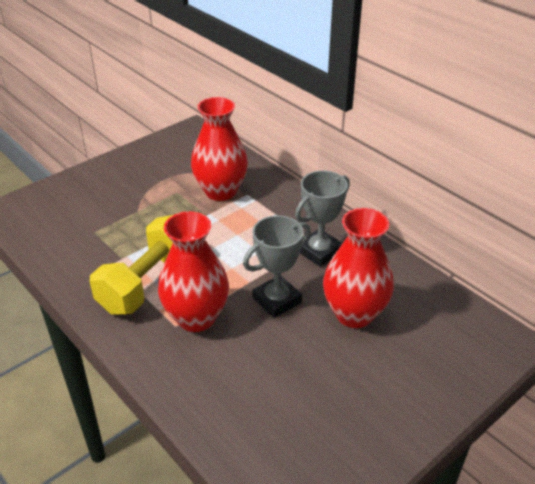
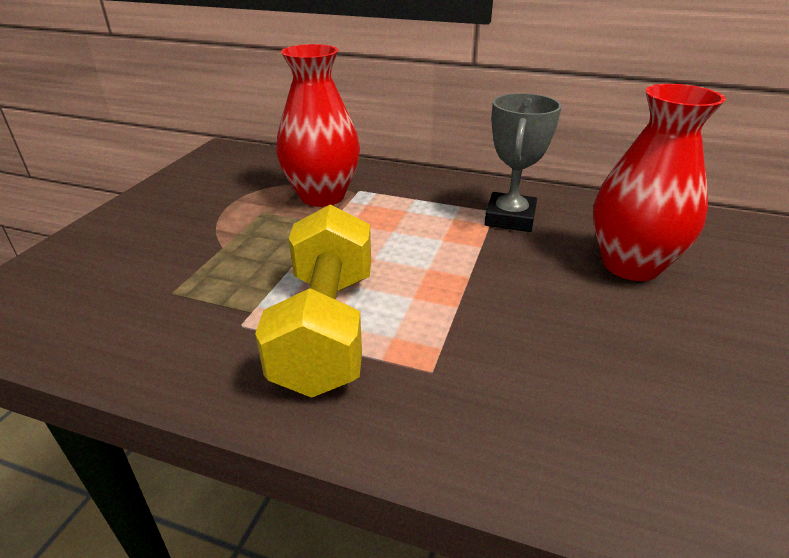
camera: 30 degrees left, 5 degrees down
red vase [158,211,229,332] -> none
grey trophy [243,215,311,318] -> none

